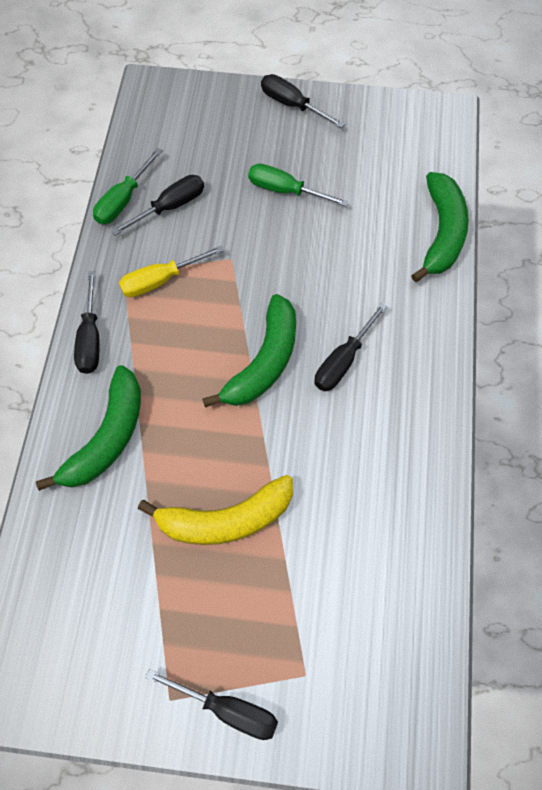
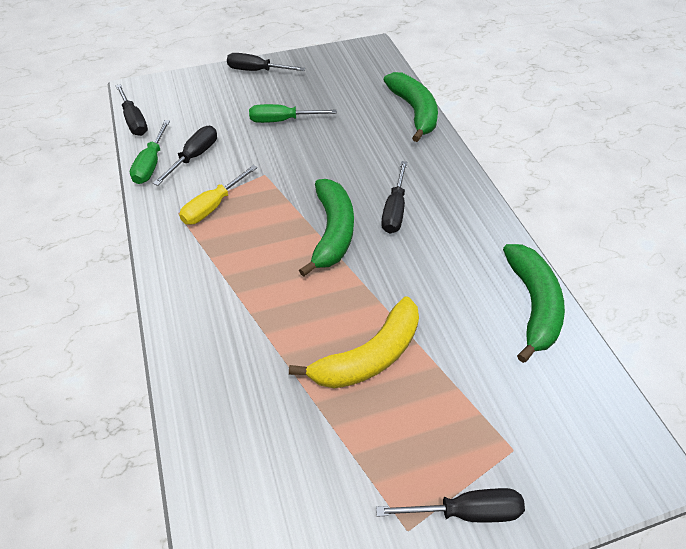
camera: 25 degrees left, 15 degrees down
green banana [36,365,141,491] -> green banana moved to [503,244,565,363]
black screwdriver [74,271,100,374] -> black screwdriver moved to [116,84,148,136]

